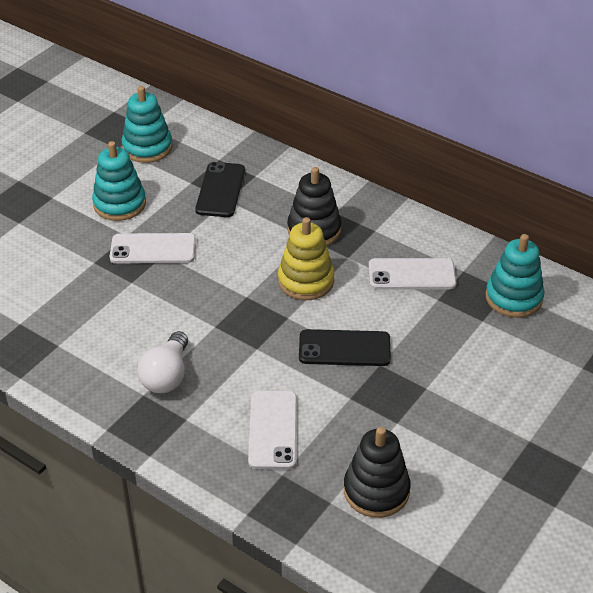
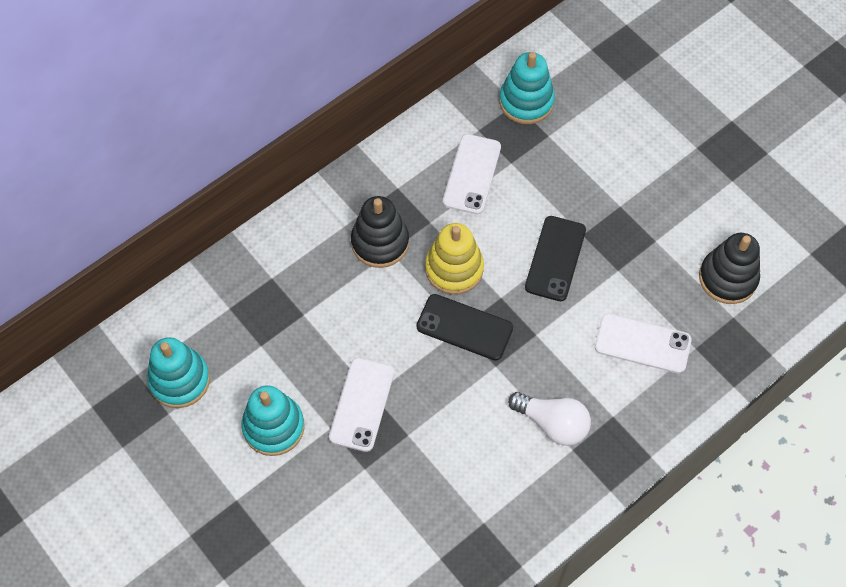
camera: 75 degrees left, 20 degrees up
black phone [195,162,245,217] -> black phone moved to [416,294,513,361]

